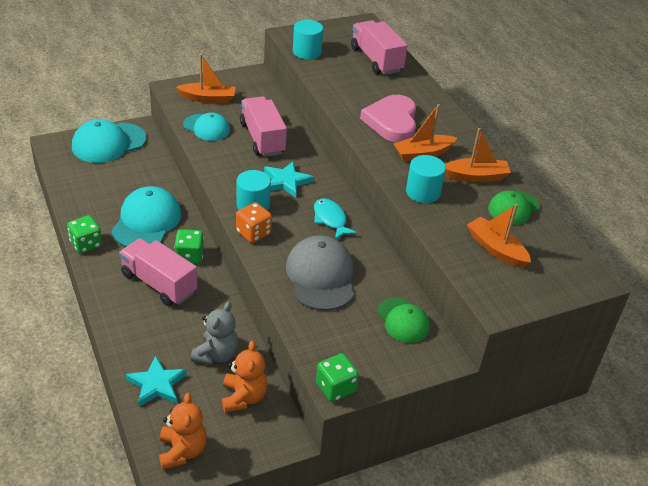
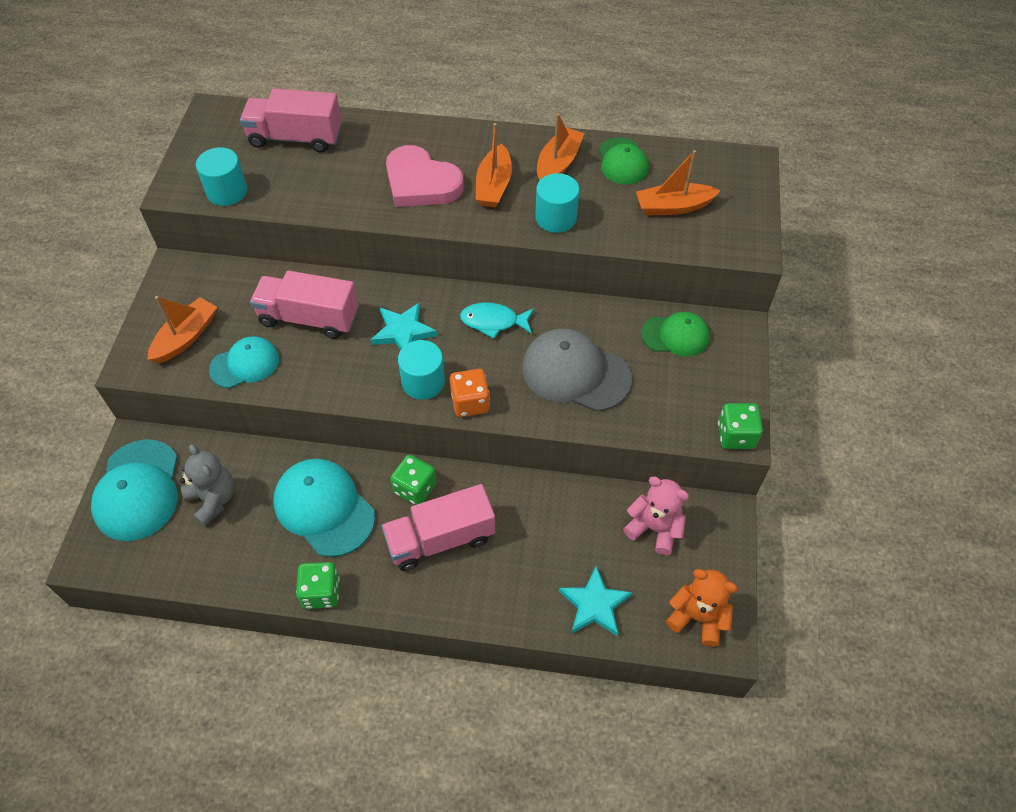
camera: 55 degrees left, 15 degrees up
grey teddy bear [191,302,238,365] -> grey teddy bear moved to [180,444,235,527]
orange teddy bear [222,341,268,413] -> pink teddy bear [623,476,689,555]

